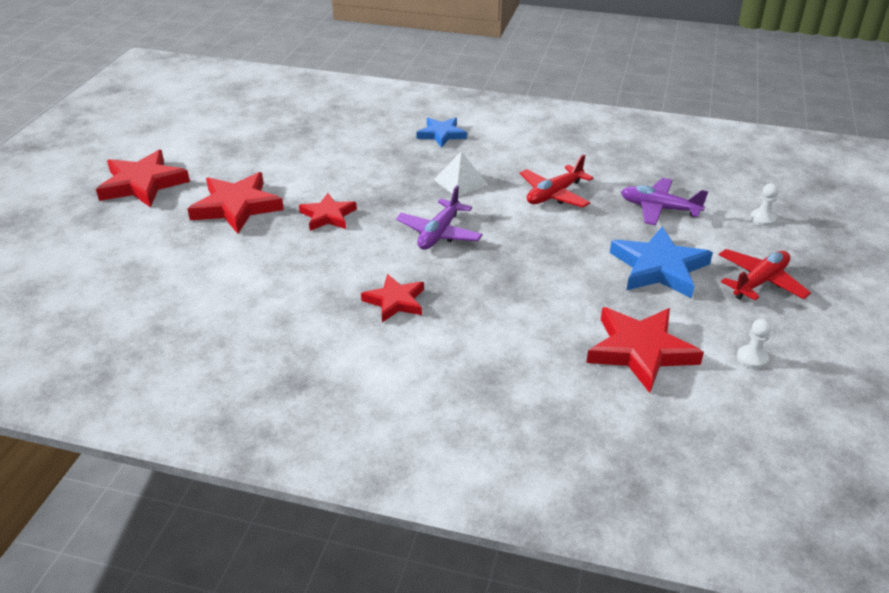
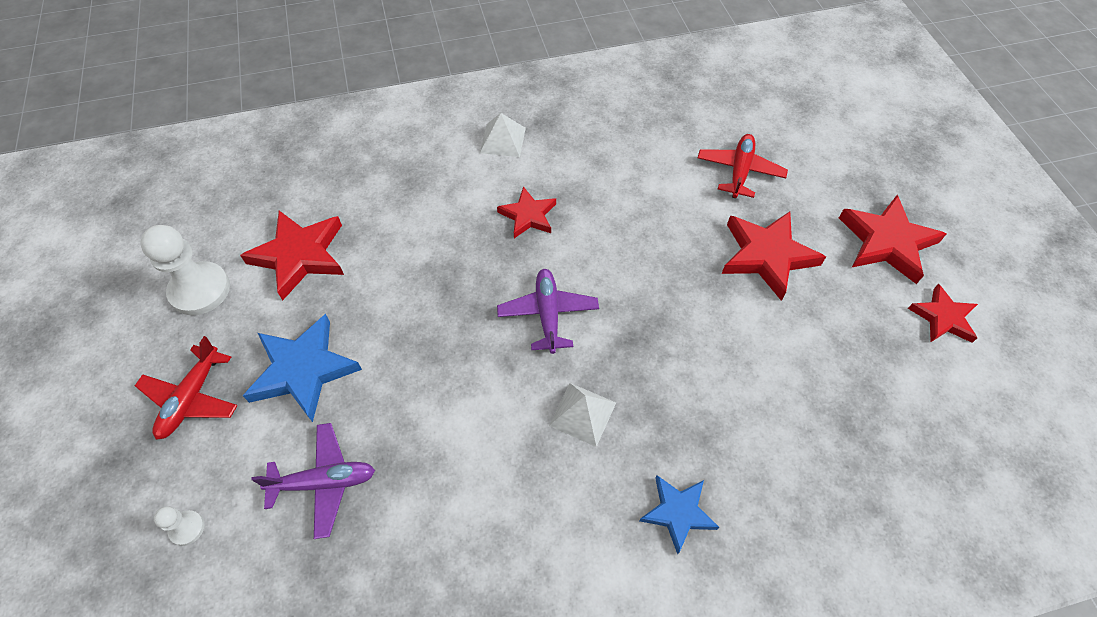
camera: 150 degrees right, 20 degrees up
red star [299,193,357,231] -> red star moved to [908,284,978,343]
red plane [520,155,593,207] -> red plane moved to [698,134,788,198]
white pawn [737,319,771,369] -> white pawn [140,225,230,315], size x2.11
none -> white pyramid [480,113,526,157]

